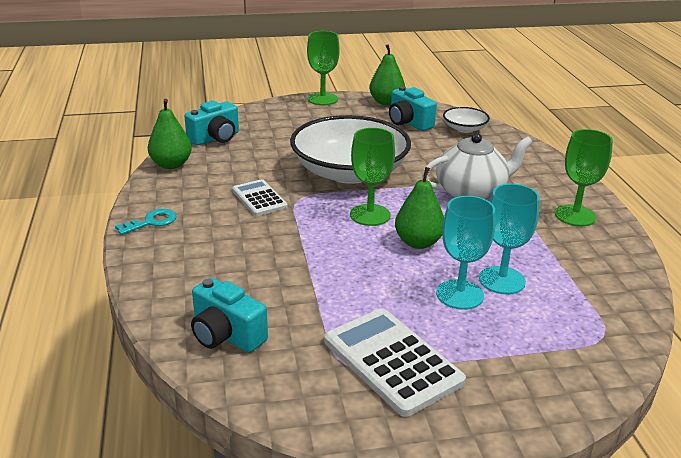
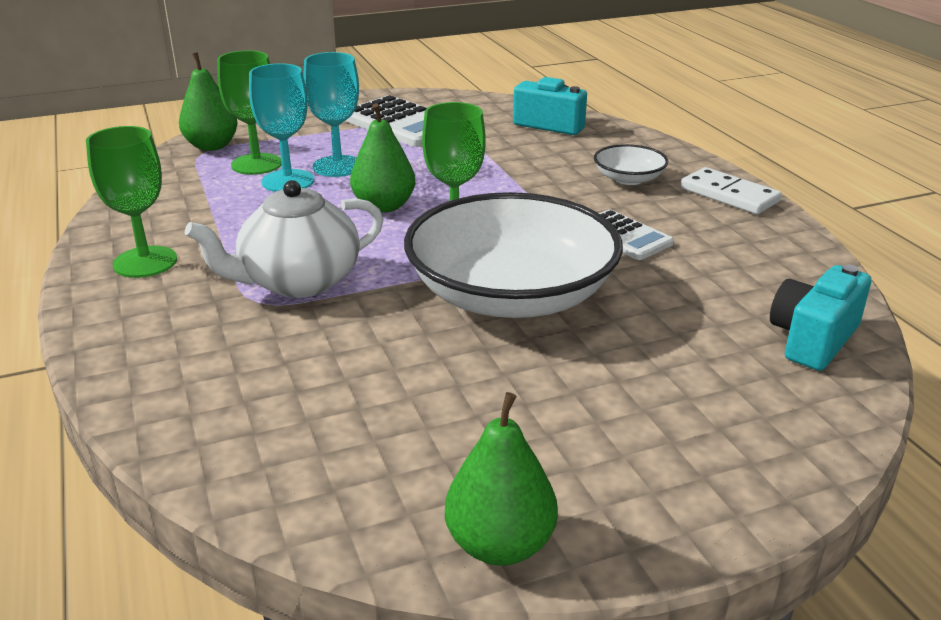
camera: 170 degrees right, 0 degrees up
turquoise key [115,209,176,235] -> white domino [681,167,782,214]
green pear [148,99,192,169] -> green pear moved to [179,52,238,151]
green goblet [307,31,340,105] -> green goblet moved to [217,50,282,175]
turquoise camera [389,86,437,131] -> none
white bowl [443,107,490,133] -> white bowl moved to [594,144,668,185]

